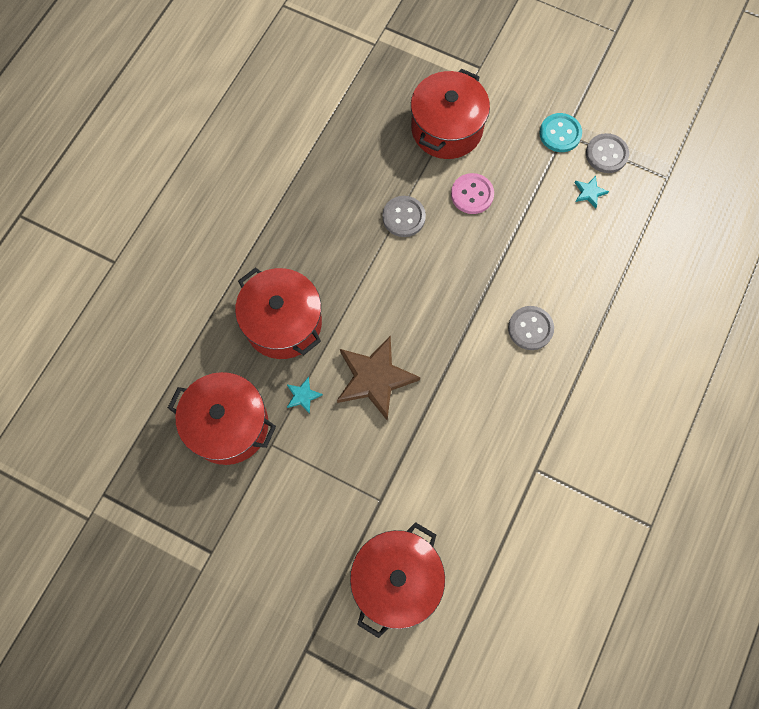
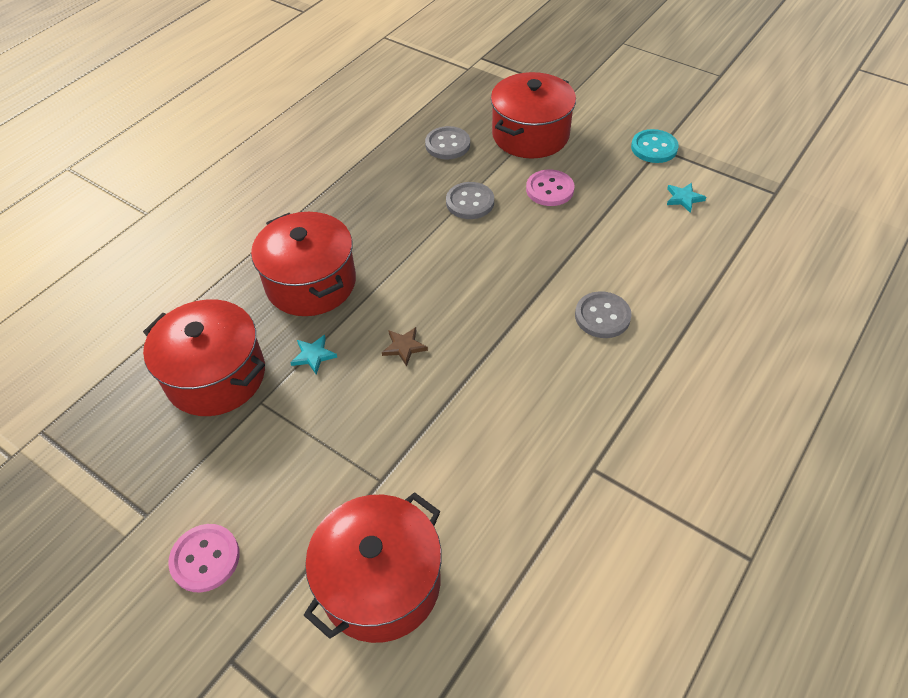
camera: 10 degrees right, 20 degrees down
brown star [337,335,420,420] -> brown star [382,327,428,366], size x0.44
grey button [586,133,629,173] -> grey button moved to [425,126,470,159]
none -> pink button [168,524,240,593]

